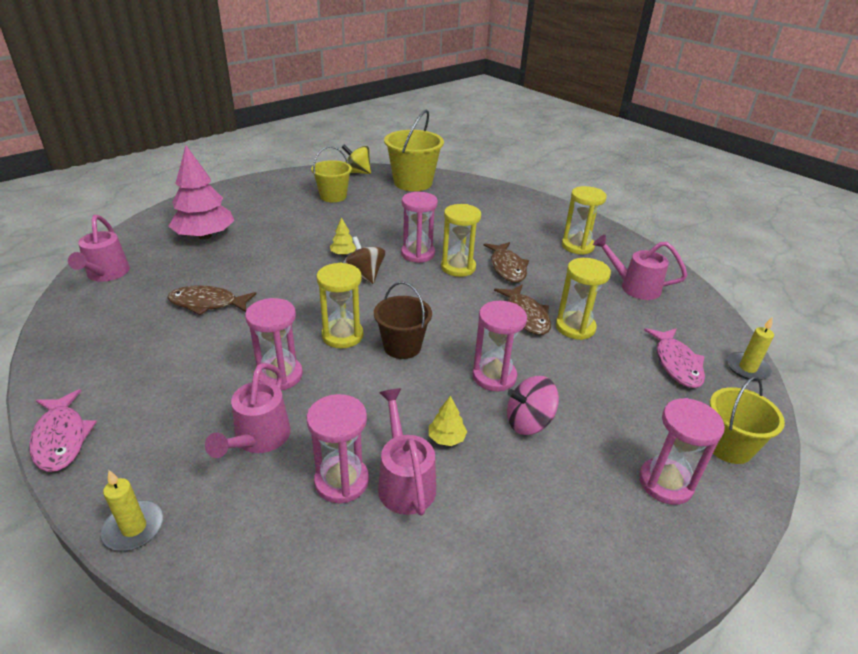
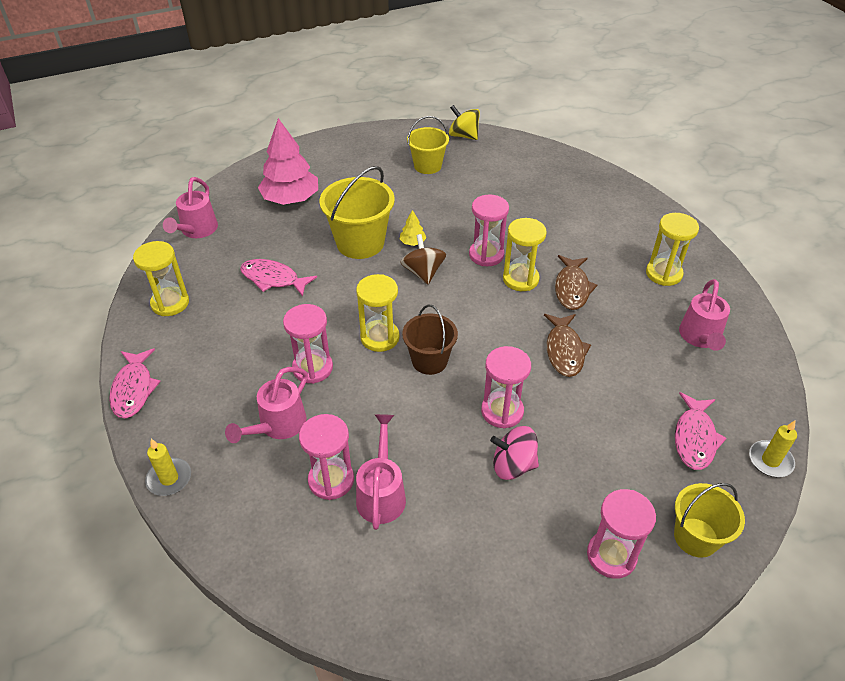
camera: 20 degrees right, 10 degrees up
brown fish [167,285,257,315] -> pink fish [240,259,317,297]
yellow bucket [384,110,444,191] -> yellow bucket moved to [319,166,394,259]
yellow tree [429,396,467,446] -> none
yellow hourglass [556,258,611,340] -> yellow hourglass moved to [133,241,189,316]
pink watering can [593,234,687,300] -> pink watering can turned 120 degrees counterclockwise [679,279,730,351]

